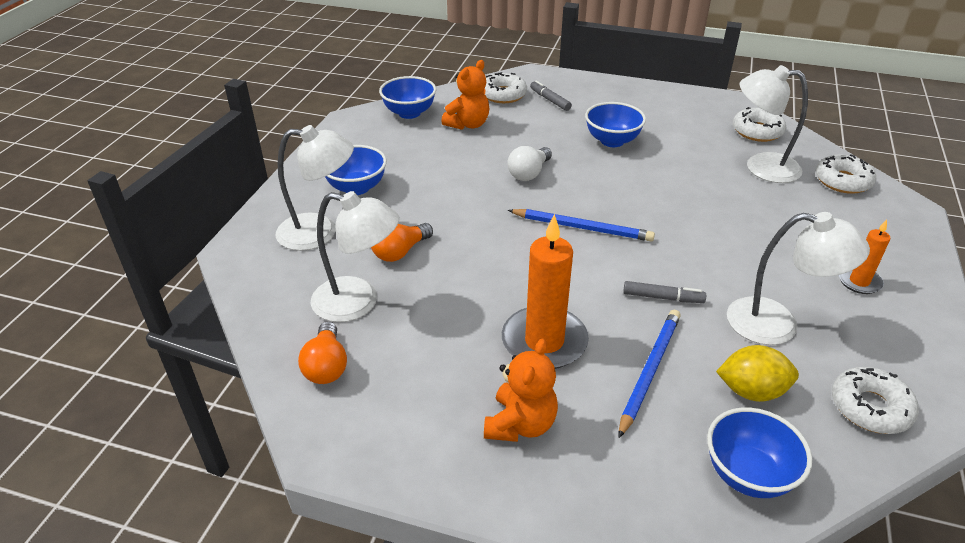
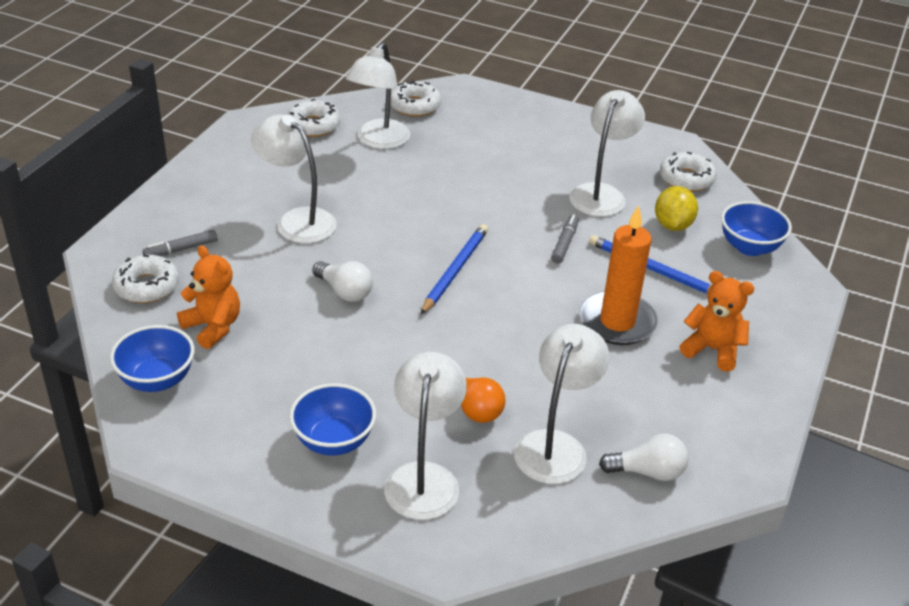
camera: 85 degrees left, 0 degrees up
orange light bulb [298,321,347,384] -> white light bulb [599,433,688,481]
blue bowl [585,102,646,147] -> white lamp [251,115,337,244]
orange candle [838,219,890,294] -> none

